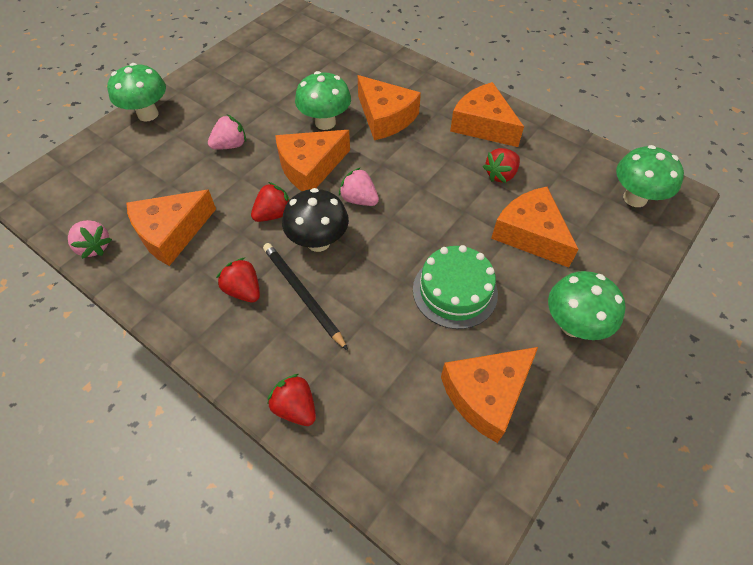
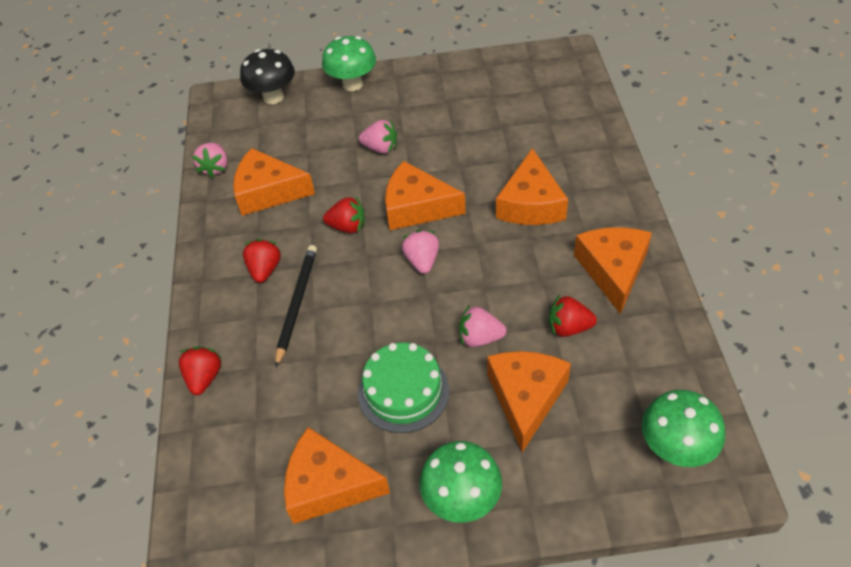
camera: 50 degrees right, 5 degrees down
black mushroom [282,188,349,252] -> black mushroom moved to [240,49,295,104]
green mushroom [295,71,351,130] -> none
none -> pink strawberry [459,305,507,347]

